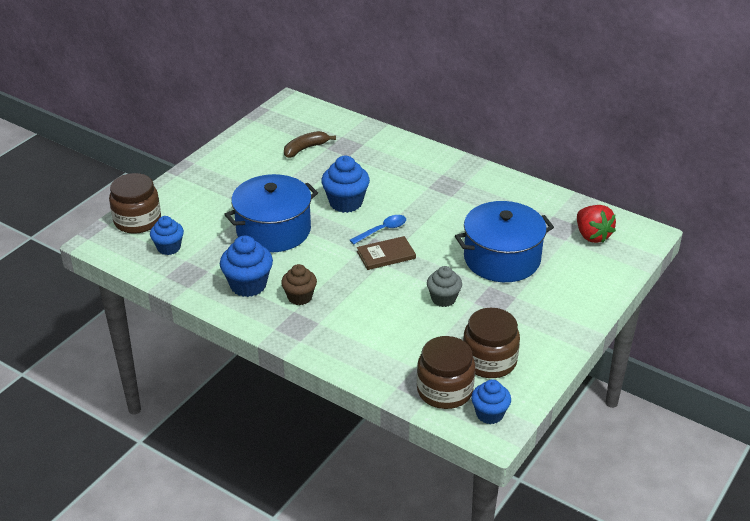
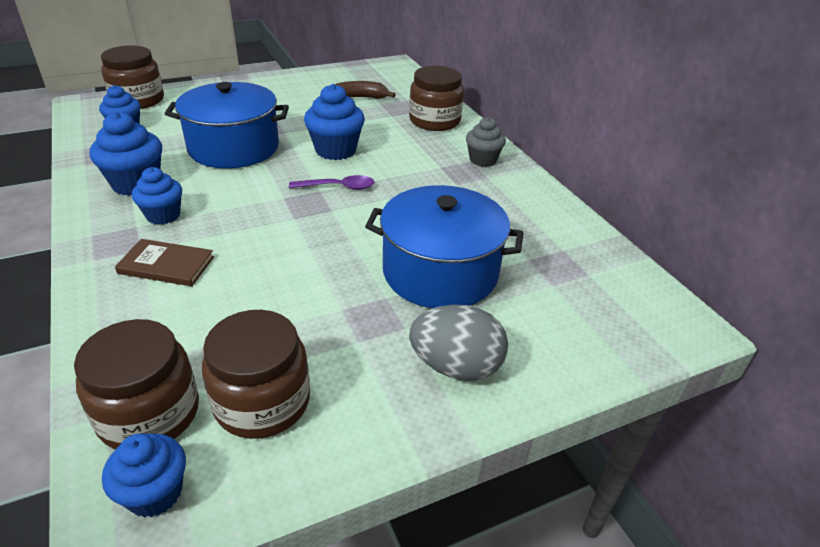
camera: 30 degrees right, 0 degrees up
brown cupcake [281,264,317,305] -> blue cupcake [132,167,182,225]
blue spoon [350,215,406,244] -> purple spoon [289,175,374,190]
brown book [357,236,416,270] -> brown book moved to [115,239,214,286]
grey cupcake [427,266,462,307] -> grey cupcake moved to [466,117,506,167]
red strawberry [577,205,616,243] -> none
none -> brown jar [409,66,464,131]
none -> grey egg [409,305,508,381]

